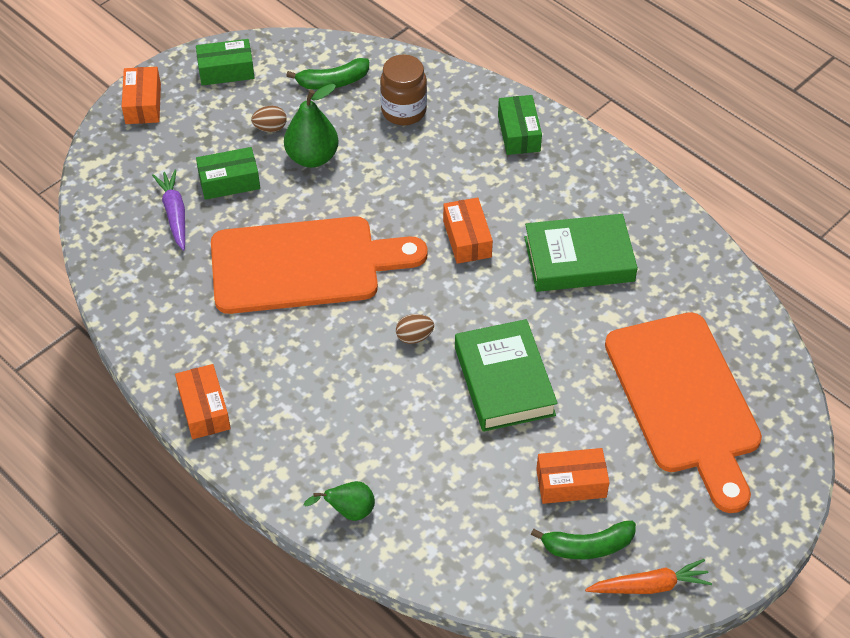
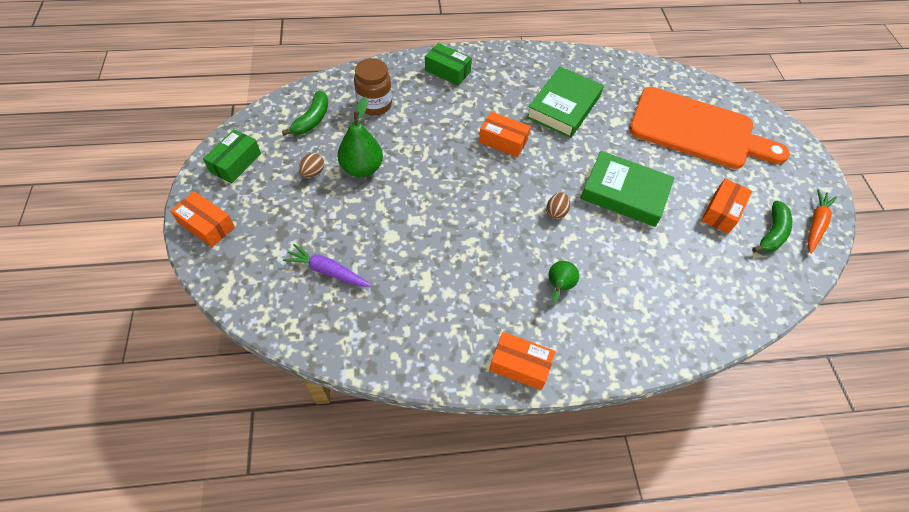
camera: 55 degrees left, 5 degrees up
green box [196,147,260,200] -> none
orange cutting board [211,216,428,314] -> none
green pear [304,481,375,521] -> green pear moved to [548,261,579,303]

